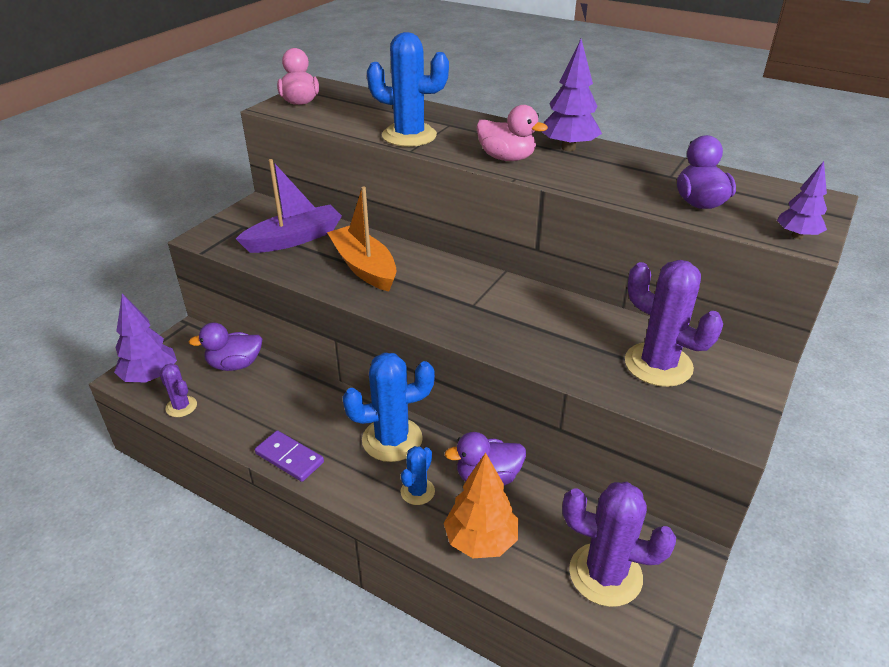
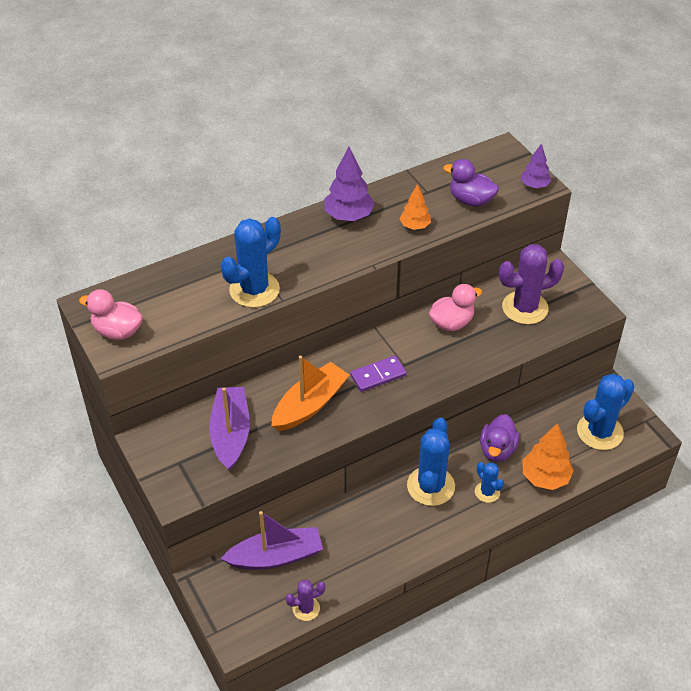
camera: 60 degrees left, 10 degrees up
purple tree [114,294,177,382] -> none
purple duck [189,322,262,371] -> purple boat [221,511,323,570]
purple domino [255,430,324,482] -> purple domino moved to [350,356,407,392]
orange boat [327,186,396,291] -> orange boat turned 135 degrees clockwise [271,356,349,431]
pink duck [476,105,548,161] -> pink duck moved to [429,284,482,331]
purple cactus [562,482,676,607] -> blue cactus [577,374,634,450]
none -> orange tree [400,184,431,230]

